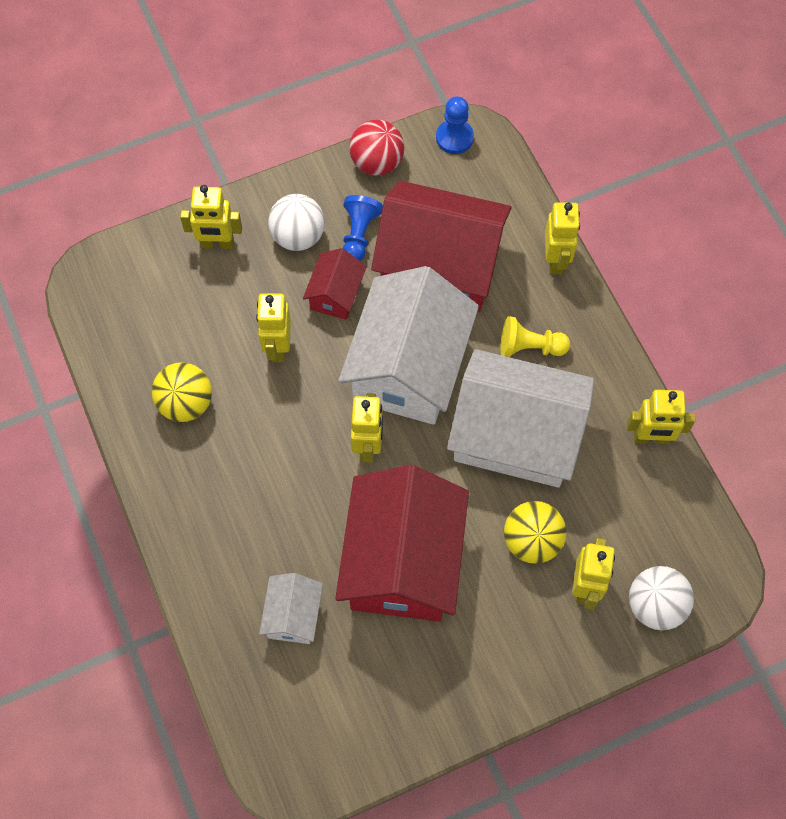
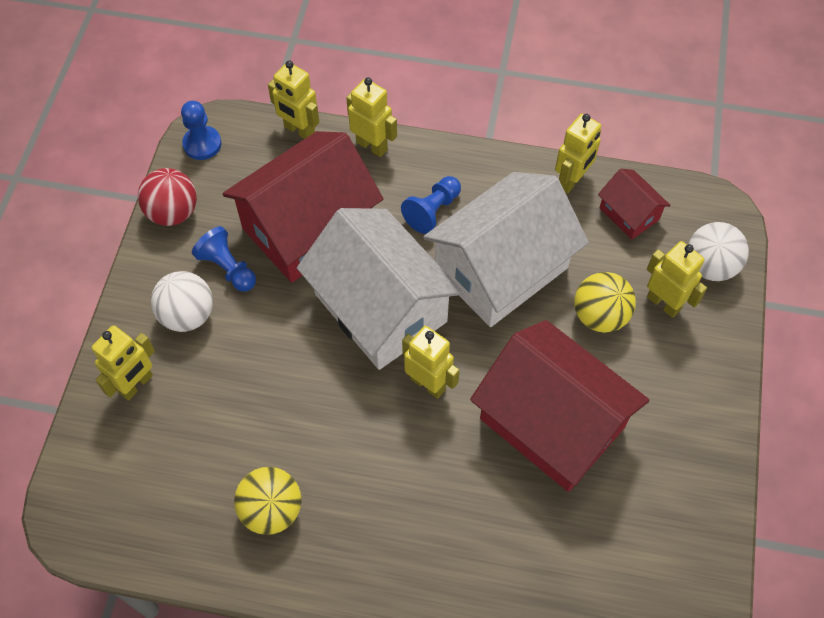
camera: 55 degrees left, 5 degrees down
yellow robot [256,293,291,362] -> yellow robot moved to [268,61,319,139]
white house [259,573,323,644] -> none
red house [303,248,367,320] -> red house moved to [598,168,671,240]
yellow pawn [500,316,570,357] -> blue pawn [401,176,461,234]

